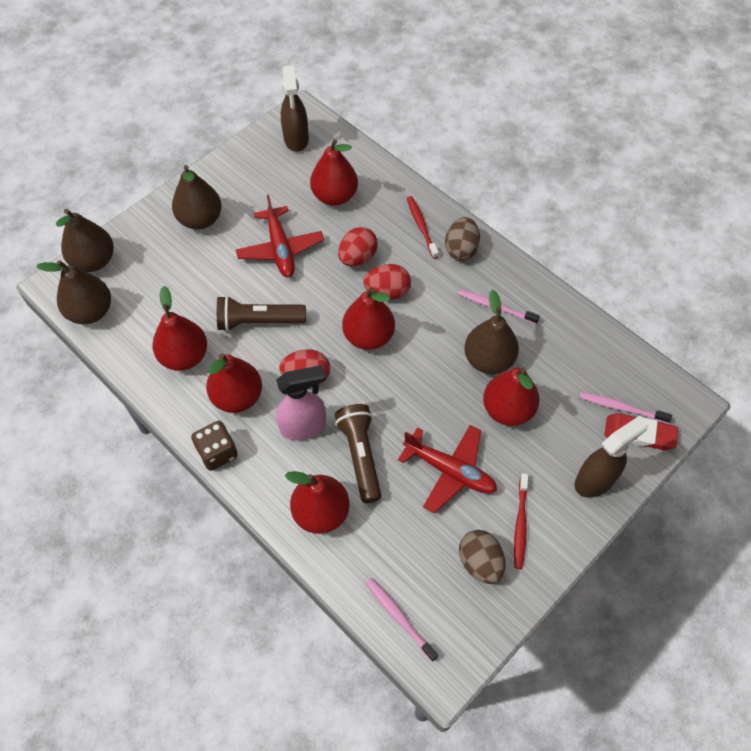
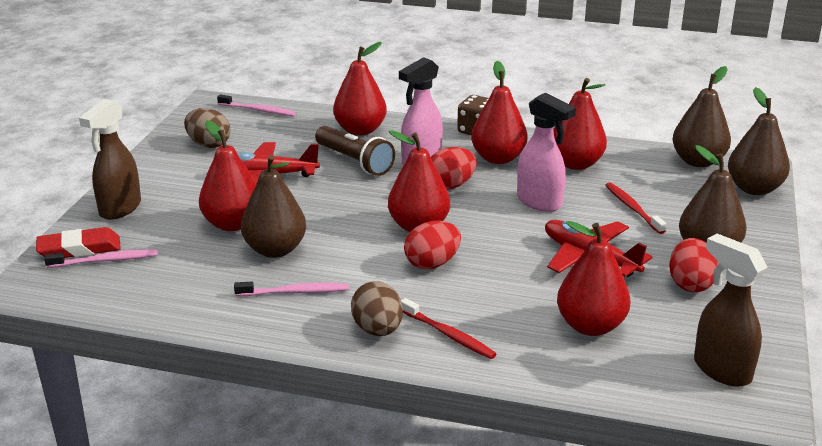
camera: 150 degrees right, 30 degrees down
brown flashlight [217,296,306,331] -> pink spray bottle [517,92,576,212]
red egg [338,227,378,267] -> red egg moved to [669,238,718,292]
red toothbrush [514,473,528,569] -> red toothbrush moved to [605,182,666,234]

